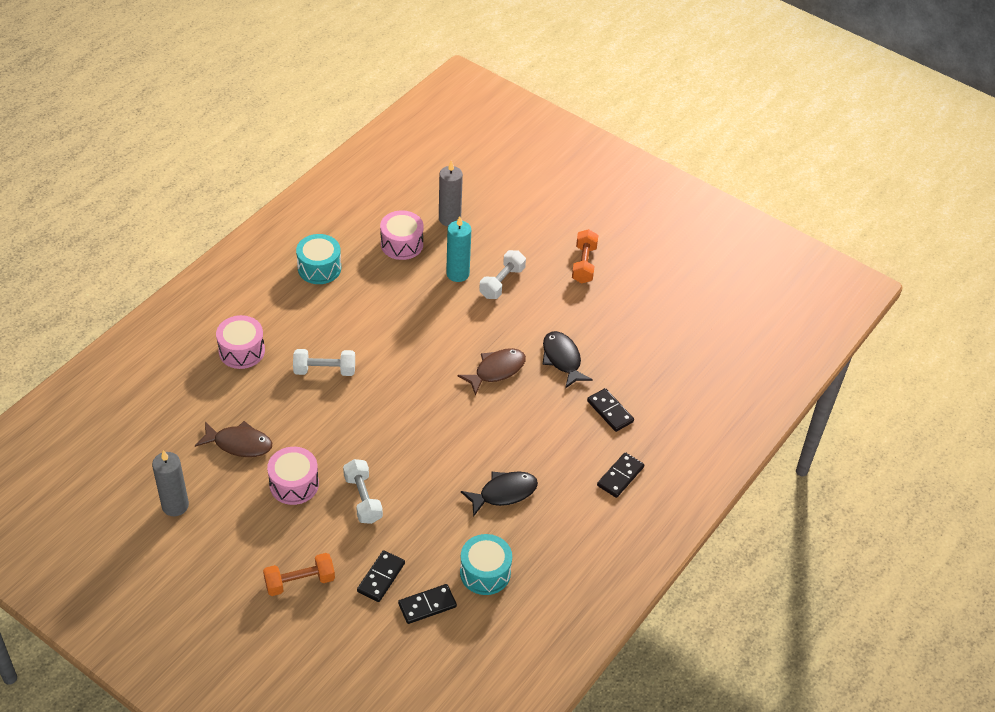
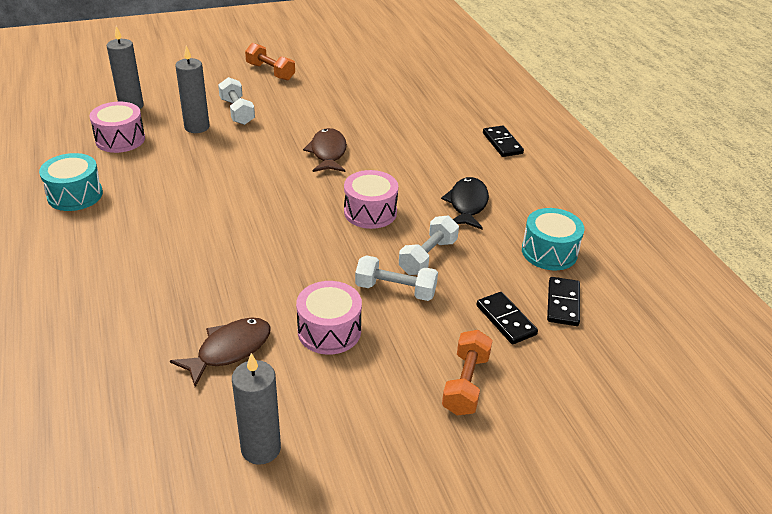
camera: 55 degrees left, 10 degrees down
pink drum [216,315,265,369] -> pink drum moved to [344,170,398,229]
white dumbbell [293,349,355,376] -> white dumbbell moved to [399,216,459,275]
turquoise candle [446,216,471,282] -> grey candle [175,46,210,133]
black fish [542,331,593,388] -> none
black domino [587,388,634,432] -> none

